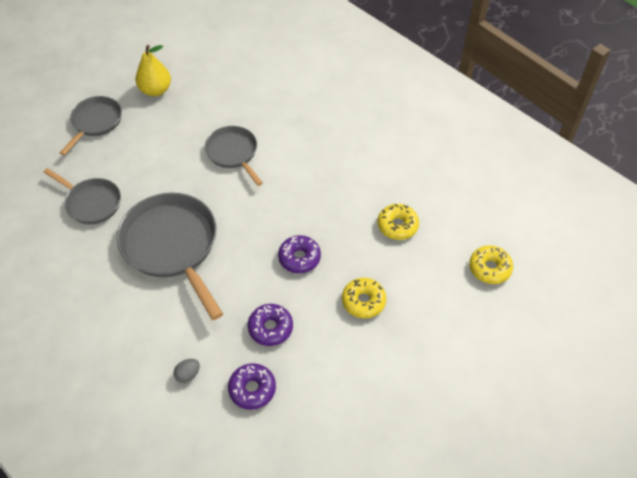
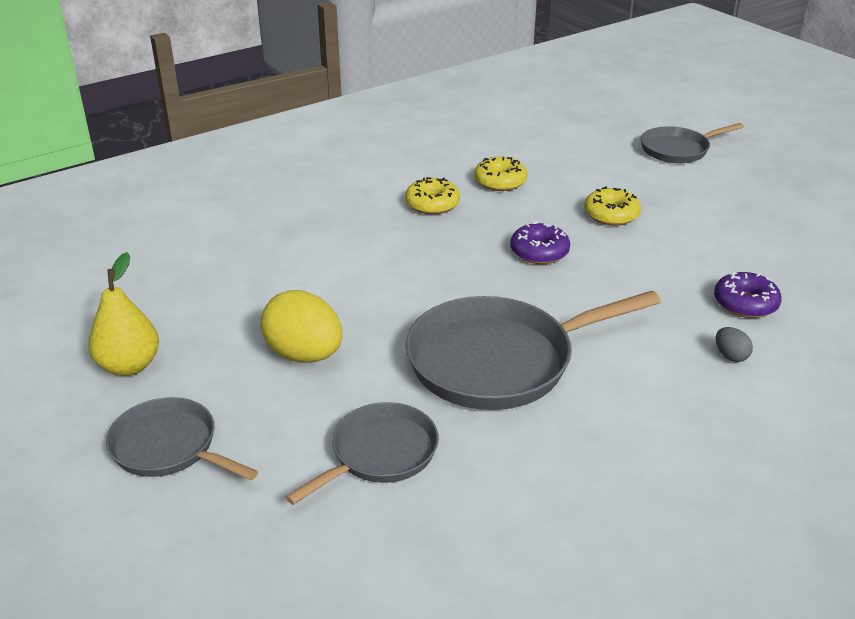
camera: 80 degrees left, 20 degrees down
grey pan [205,126,263,186] -> grey pan moved to [641,123,744,163]
purple donut [248,304,293,346] -> none
yellow donut [469,245,513,284] -> yellow donut moved to [405,177,460,214]
none -> yellow egg [260,290,342,363]

